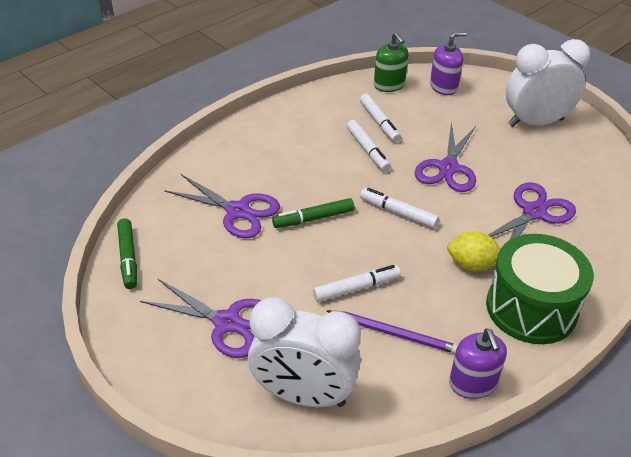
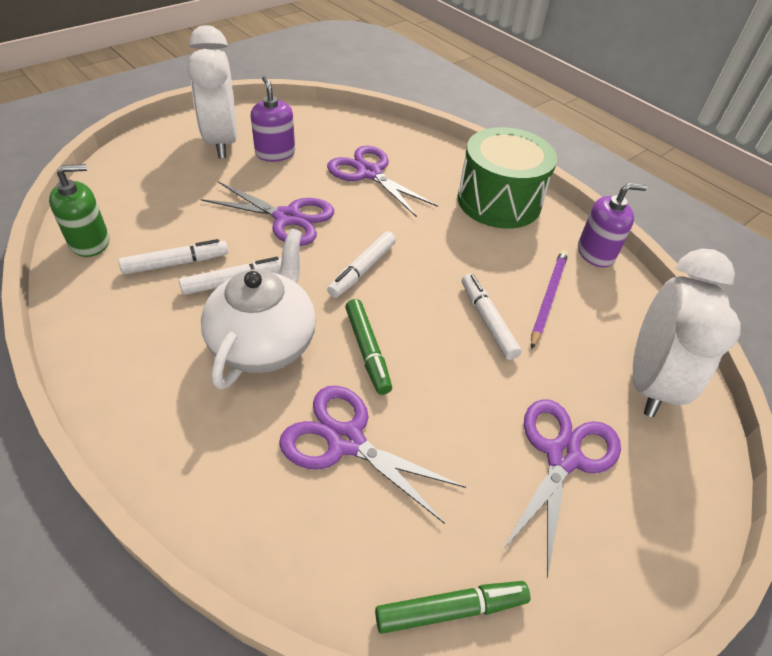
camera: 90 degrees left, 5 degrees up
purple scissors [164,174,280,238] -> purple scissors turned 90 degrees counterclockwise [279,386,466,524]
purple soap dispenser [430,32,467,95] -> purple soap dispenser moved to [251,76,295,162]
yellow lemon [447,231,501,271] -> none
none -> white teapot [201,229,316,390]

